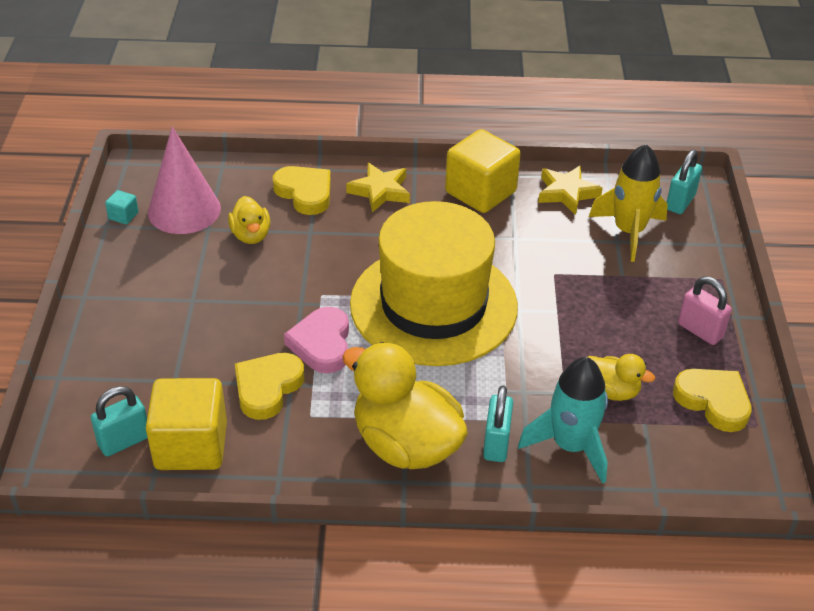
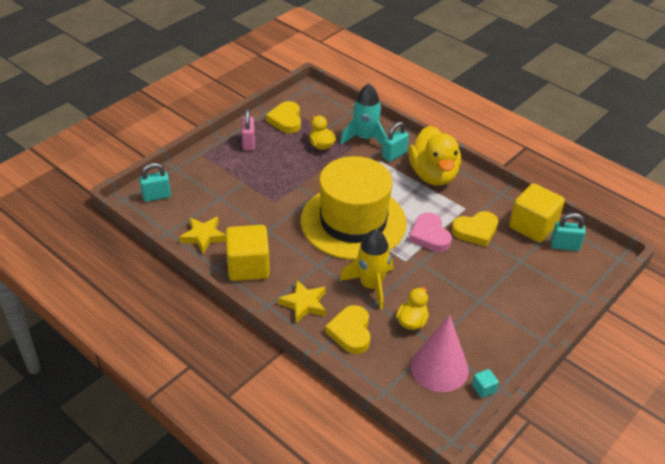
camera: 140 degrees left, 0 degrees up
pink heart [284,307,349,373] -> pink heart turned 120 degrees clockwise [409,212,452,252]
yellow rocket [589,144,668,262] -> yellow rocket moved to [340,229,393,310]

